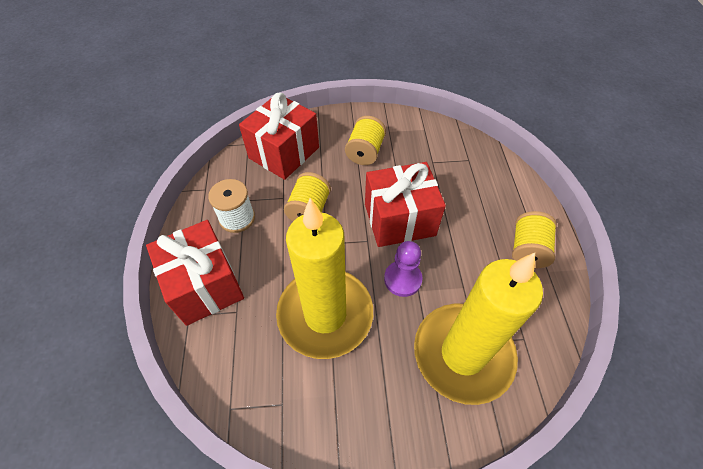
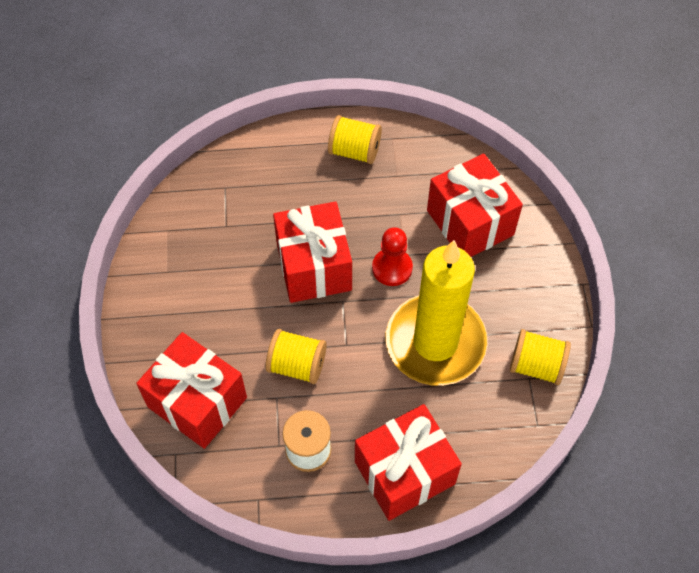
camera: 90 degrees left, 5 degrees up
yellow spool [345,116,386,165] -> yellow spool moved to [510,329,571,385]
purple pawn [384,241,423,297] -> red pawn [372,227,413,286]
yellow candle [414,253,543,405] -> red gift [427,154,523,257]

